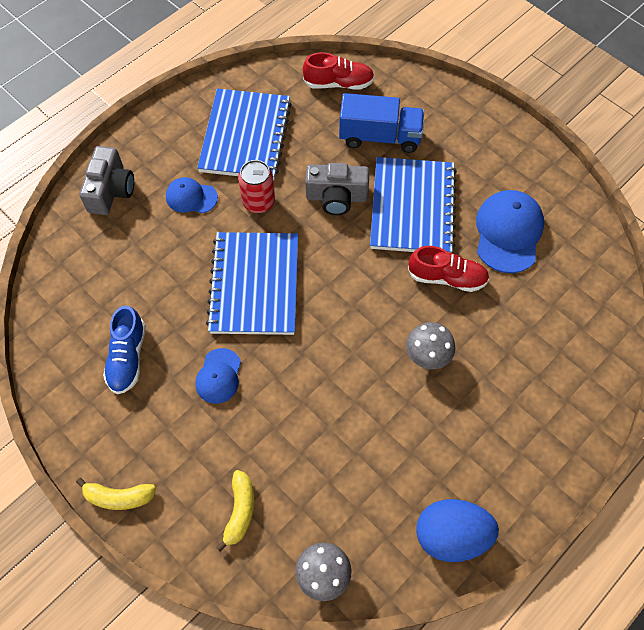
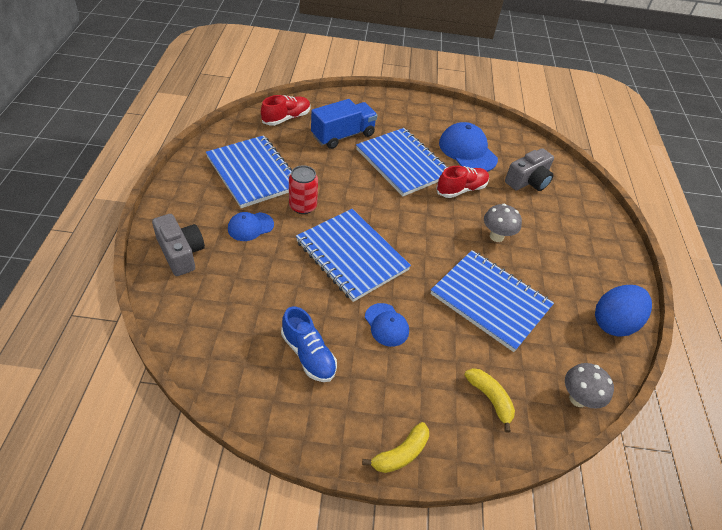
camera: 45 degrees left, 15 degrees down
grey camera [305,163,369,215] -> grey camera moved to [505,148,554,191]
none -> blue notebook [430,250,554,352]

